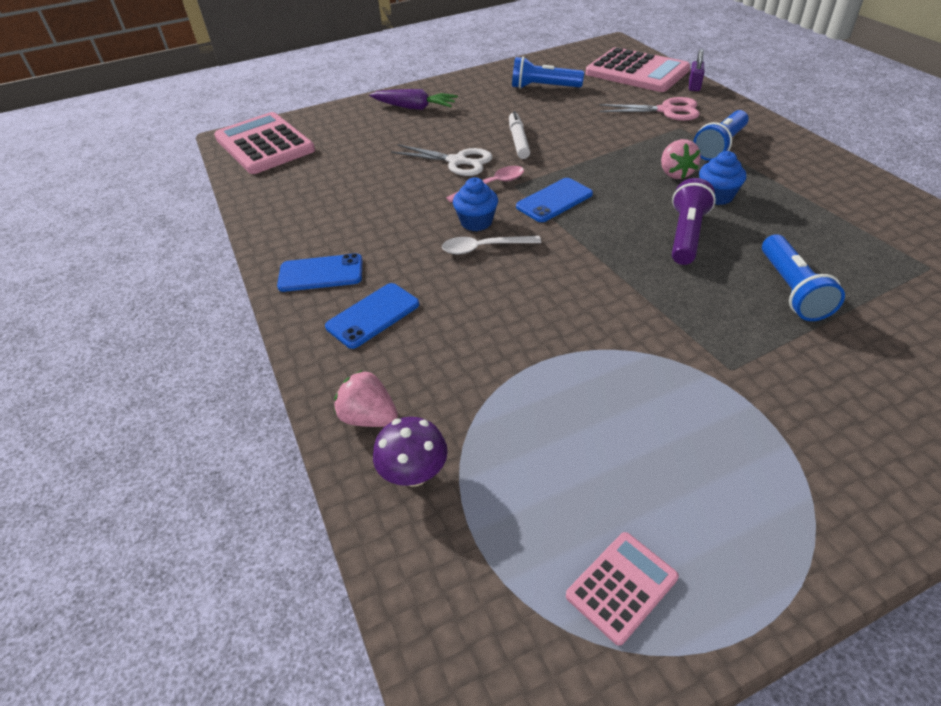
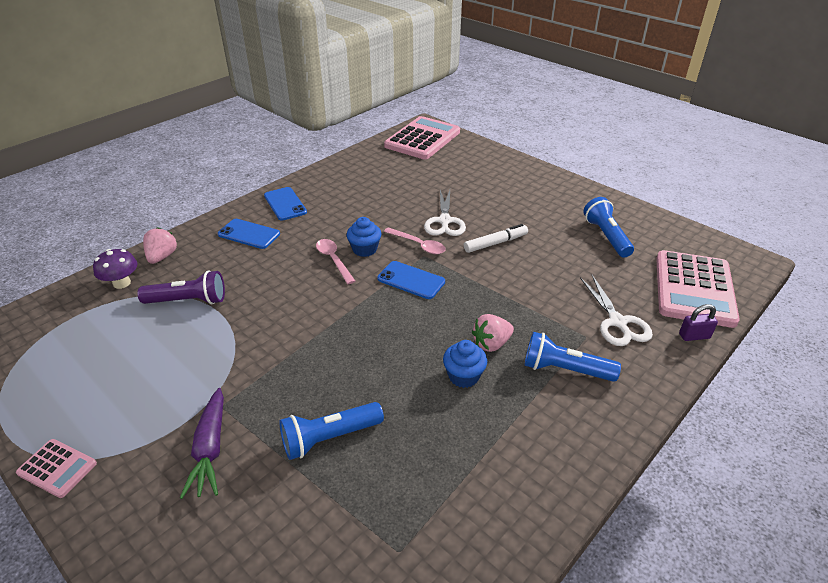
camera: 65 degrees right, 5 degrees down
purple carrot [369,89,458,110] -> purple carrot moved to [180,388,224,499]
white spoon [442,236,541,254] -> pink spoon [316,239,355,284]
pink calculator [566,532,679,646] -> pink calculator moved to [16,439,97,498]
pink scissors [599,97,700,121] -> white scissors [580,275,653,346]
purple flashlight [672,178,716,265] -> purple flashlight moved to [137,270,225,304]

